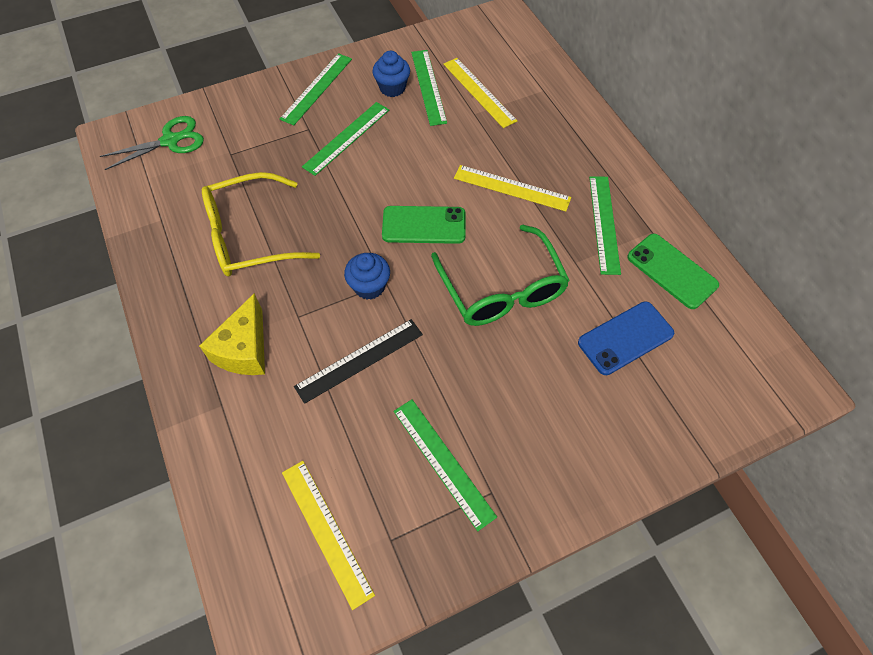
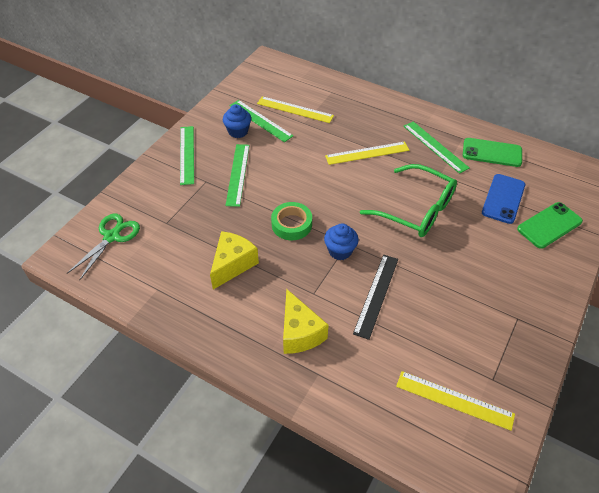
camera: 35 degrees left, 10 degrees down
yellow glasses [202,172,320,276] -> yellow cheese [210,231,259,289]
green phone [382,206,466,244] -> green phone moved to [517,202,583,249]
green ruler [393,399,497,531] -> none
none -> green tape [271,202,312,240]

